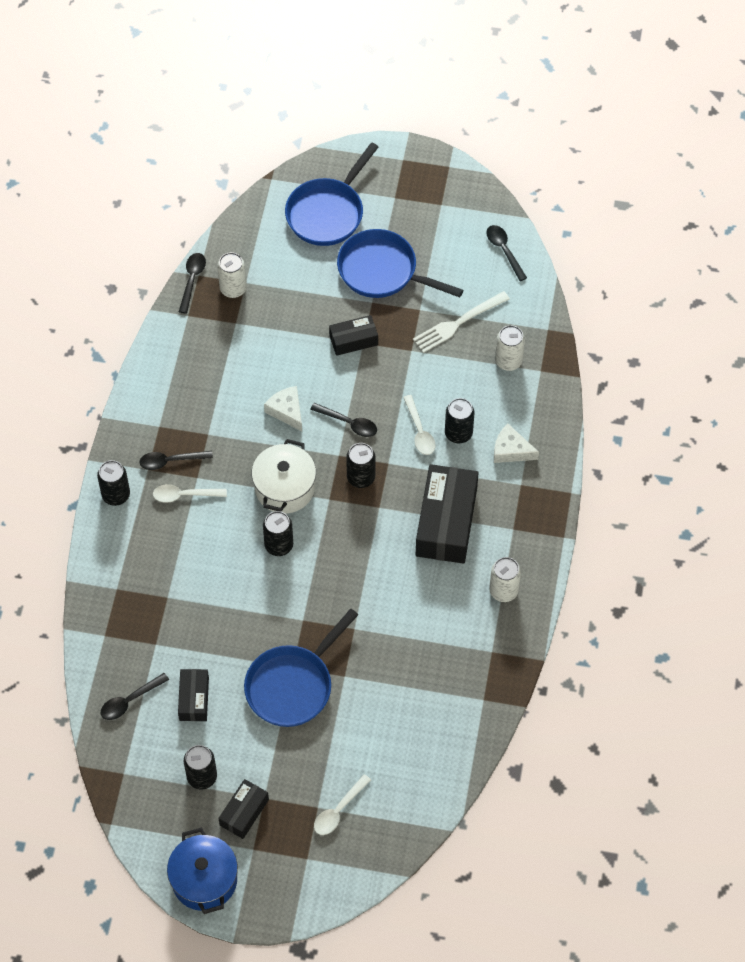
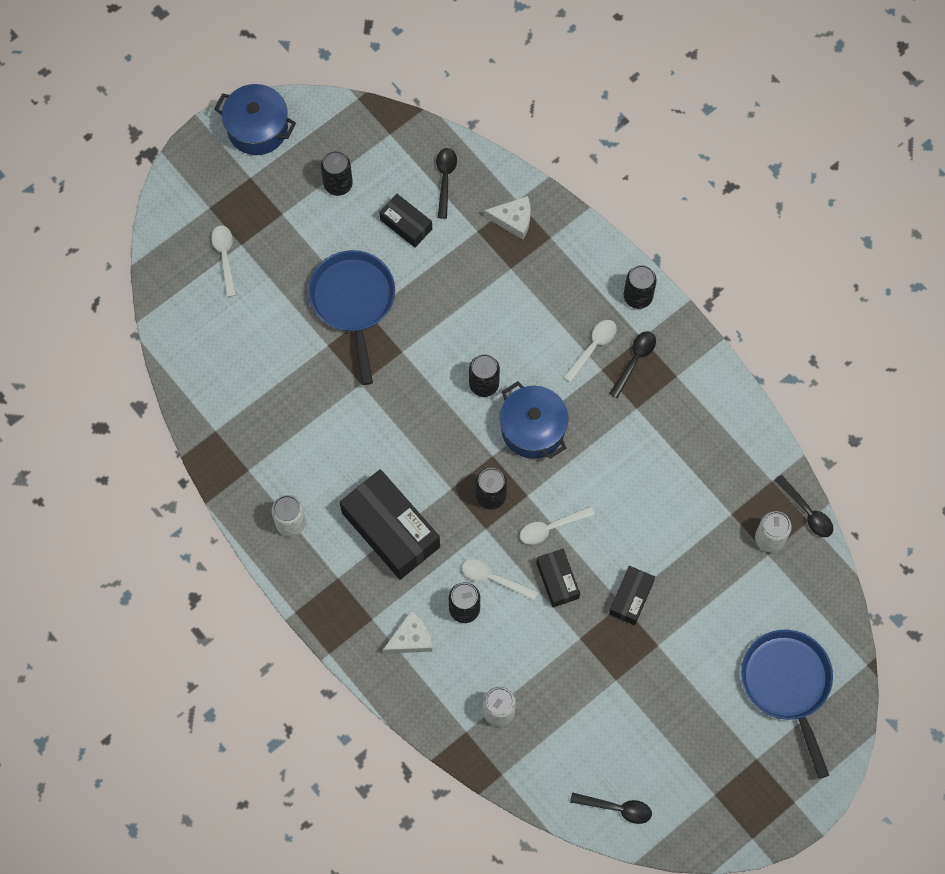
camera: 130 degrees right, 10 degrees up
black box [218,779,269,839] -> black box moved to [536,549,580,607]
white pot [252,439,316,514] -> blue pot [500,381,568,459]
white cheese [264,386,302,431] -> white cheese moved to [484,196,531,239]
black spoon [310,403,377,437] -> white spoon [520,506,595,544]
blue pan [337,229,463,298] -> none
white fork [413,291,510,353] -> none

